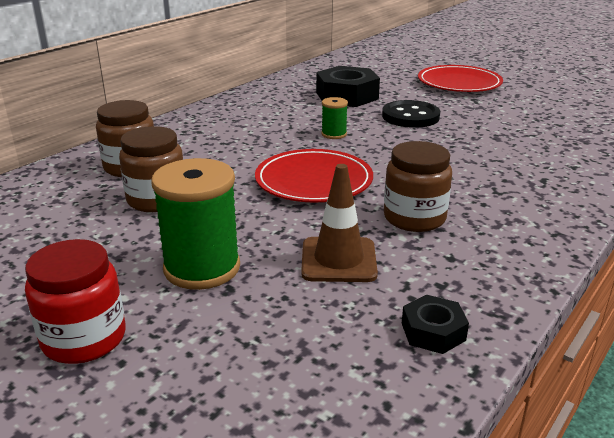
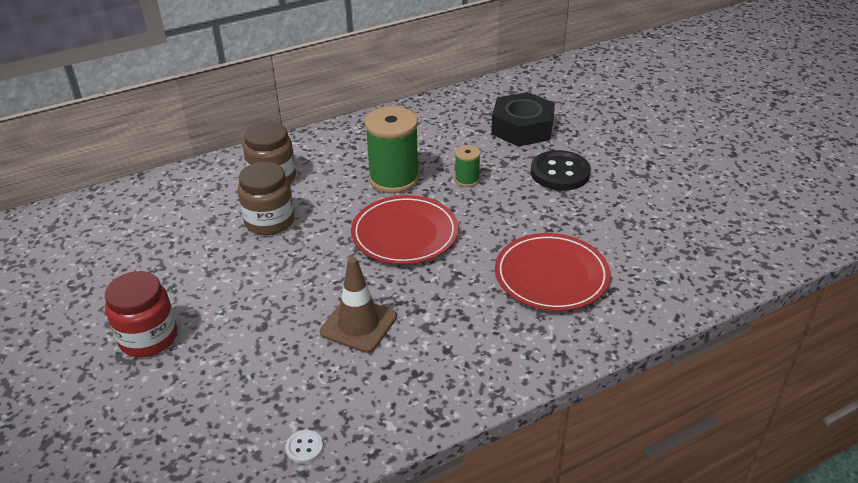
camera: 25 degrees right, 10 degrees up
green spool [151,158,240,290] -> green spool moved to [365,106,419,193]
brown jar [384,141,452,232] -> none
black nut [402,295,469,354] -> none
red plate [418,65,503,92] -> red plate moved to [495,233,610,311]
none -> white button [285,430,323,464]

